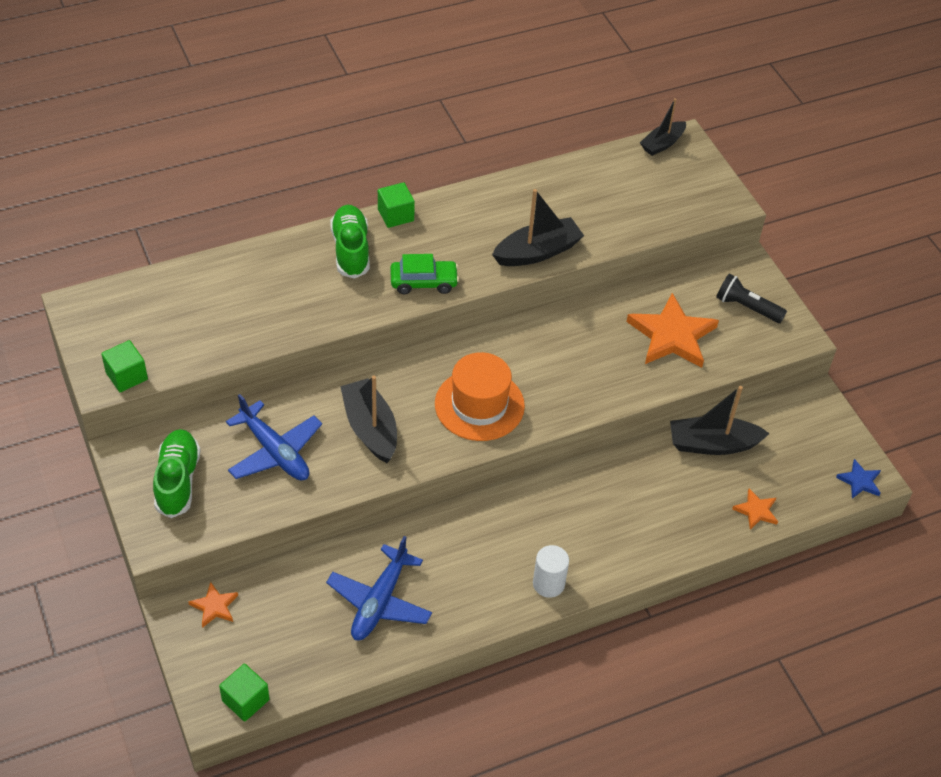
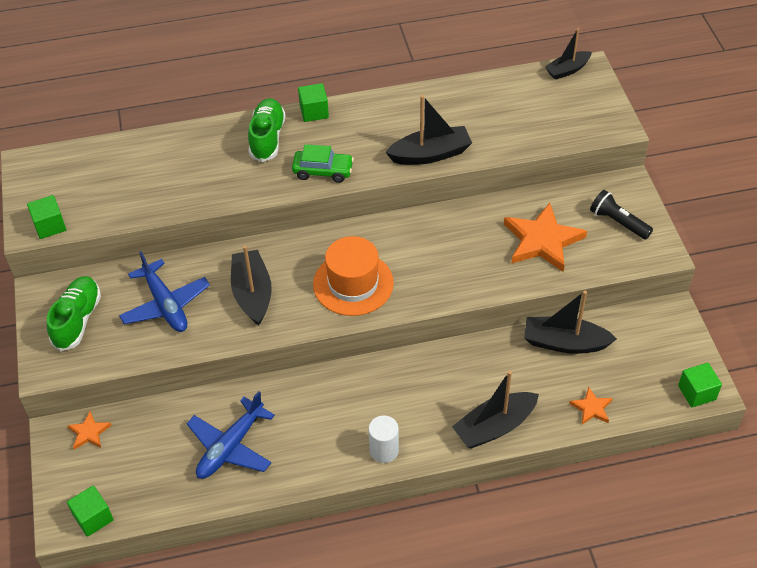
camera: 15 degrees right, 0 degrees up
blue star [836,459,881,499] -> green cube [678,363,722,407]
none -> black boat [452,371,539,449]

